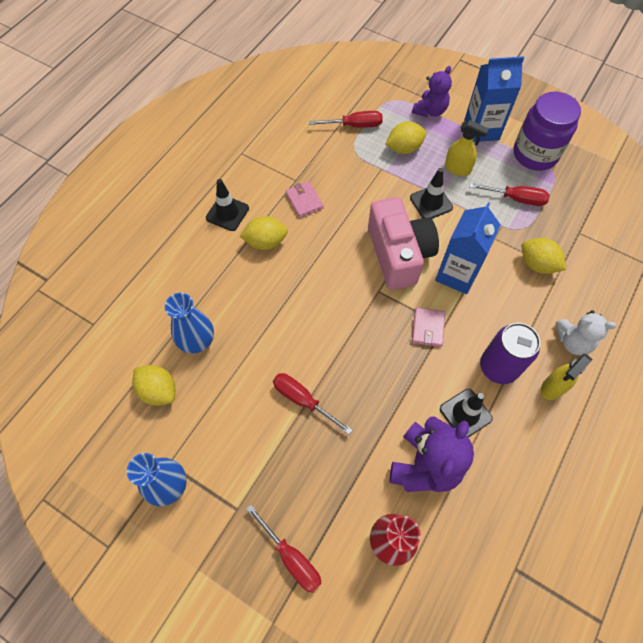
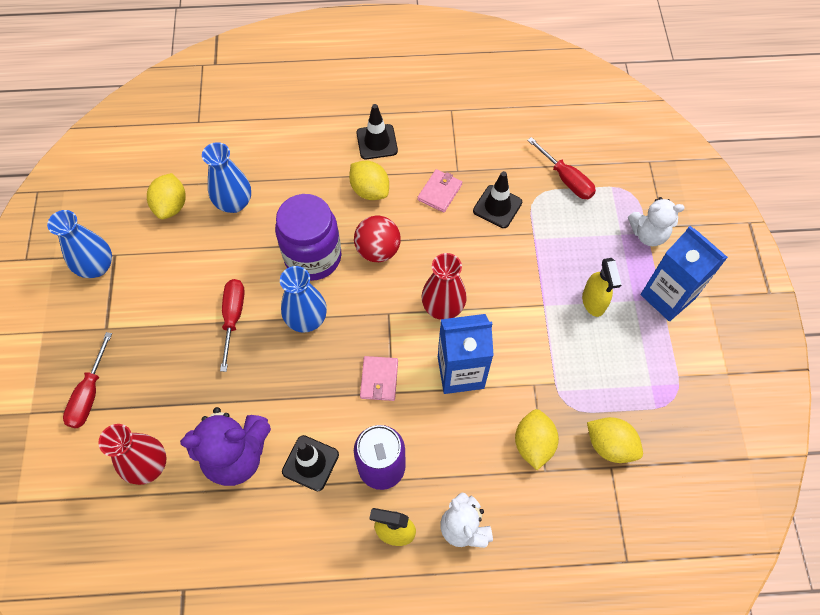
camera: 55 degrees right, 0 degrees up
pink camera [368,197,439,290] -> red vase [421,253,467,320]
yellow lemon [385,122,426,154] -> yellow lemon moved to [587,417,643,463]
black traffic cone [410,168,453,219] -> black traffic cone moved to [473,171,522,228]
purple teddy bear [412,66,452,117] -> white teddy bear [628,197,685,246]
pink wallet [412,307,445,347] -> pink wallet turned 60 degrees counterclockwise [360,356,398,401]
red screwdriver [469,183,550,206] -> none
purple jar [513,91,581,171] -> purple jar moved to [275,194,341,281]
none -> blue vase [280,266,327,333]
none -> red ball [354,216,401,262]

